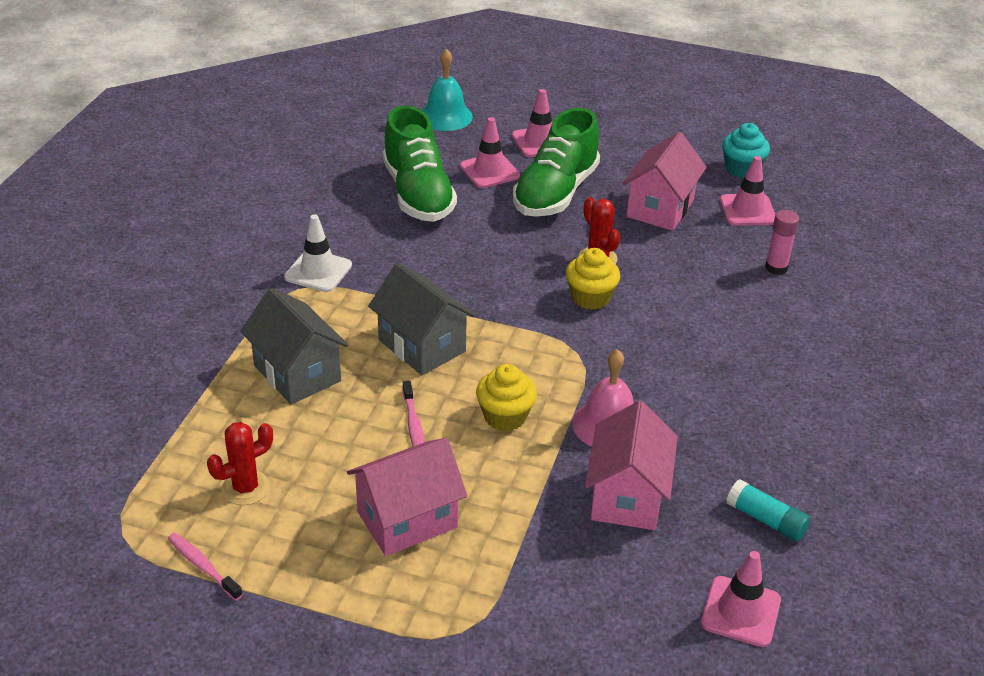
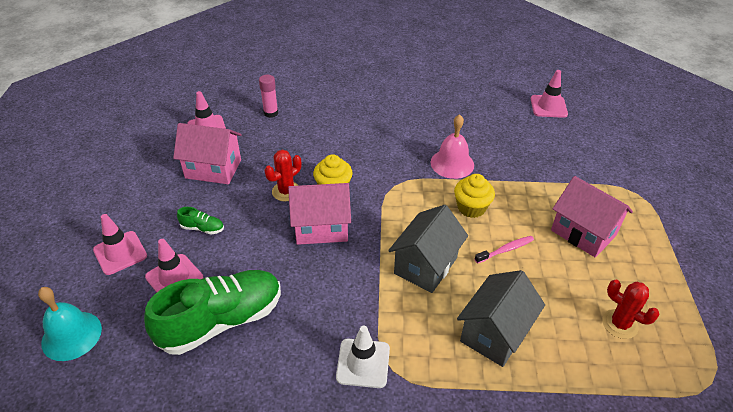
camera: 105 degrees left, 5 degrees up
pink toothbrush [168,533,243,601] -> none
green shoe [513,108,600,217] -> green shoe [177,207,224,234], size x0.40
pink house [585,401,678,530] -> pink house moved to [288,183,351,245]
turquoise cupcake [722,123,770,178] -> none
turquoise glue stick [726,479,811,542] -> none

